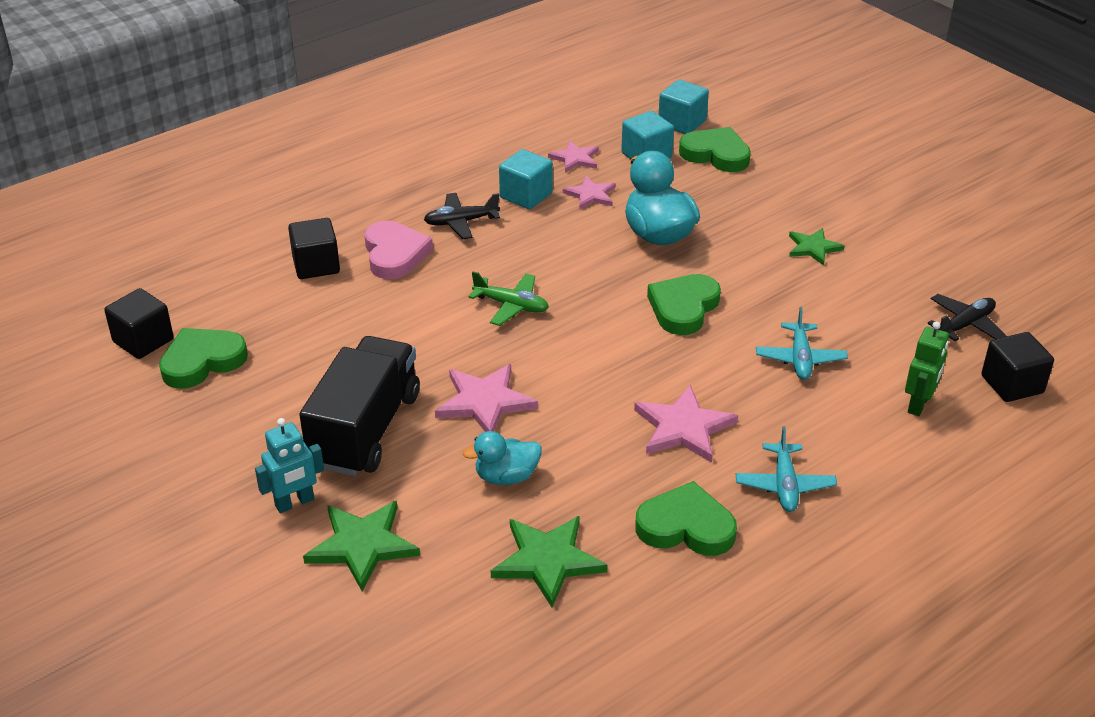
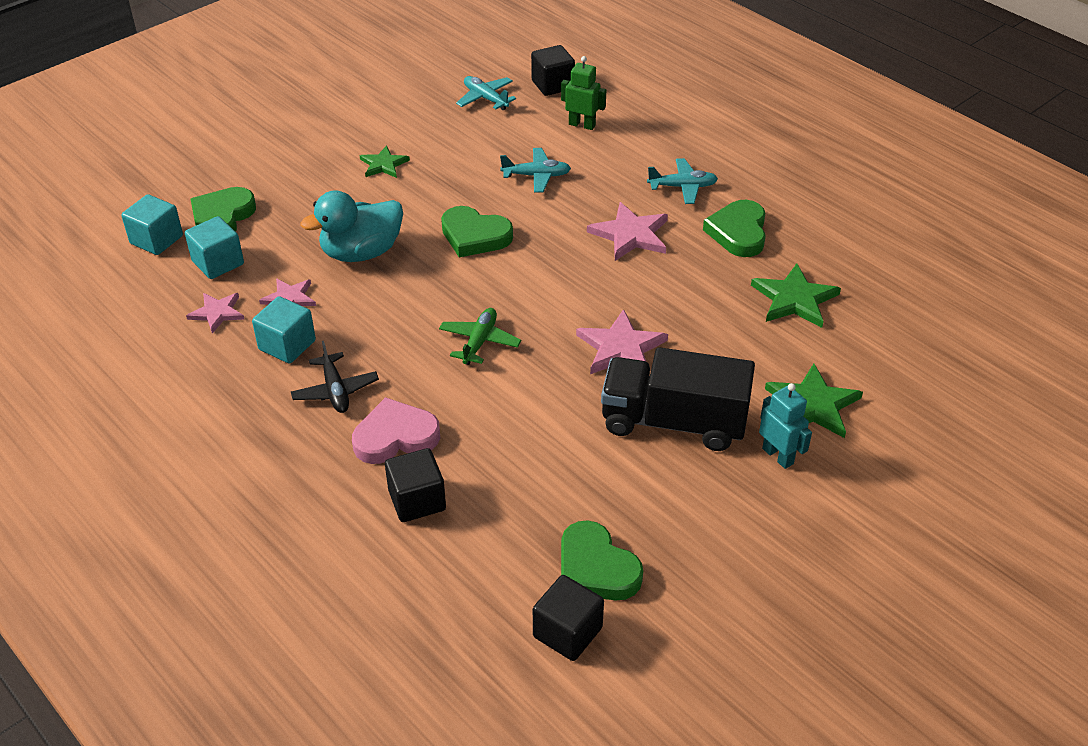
camera: 95 degrees left, 5 degrees up
turquoise duck [463,431,542,485] -> none
black plane [927,294,1007,341] -> turquoise plane [456,76,516,110]

